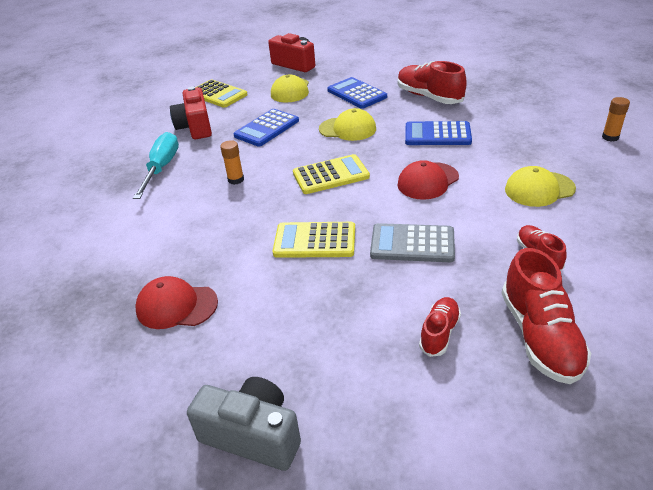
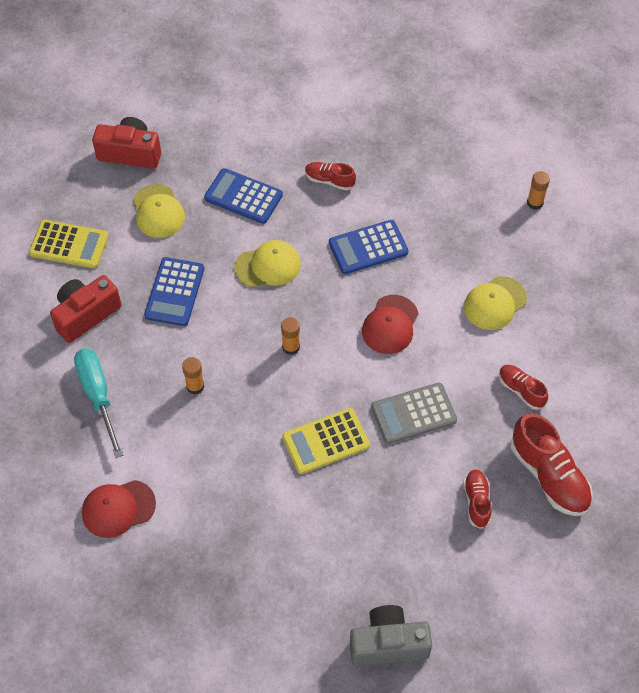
camera: 30 degrees left, 20 degrees up
red cap [135,276,218,329] -> red cap moved to [82,480,156,538]
red camera [170,86,212,139] -> red camera turned 90 degrees clockwise [50,275,122,343]
yellow calculator [293,154,370,194] -> orange glue stick [281,317,300,355]
red shoe [398,61,467,104] -> red shoe [305,162,356,191], size x0.56

